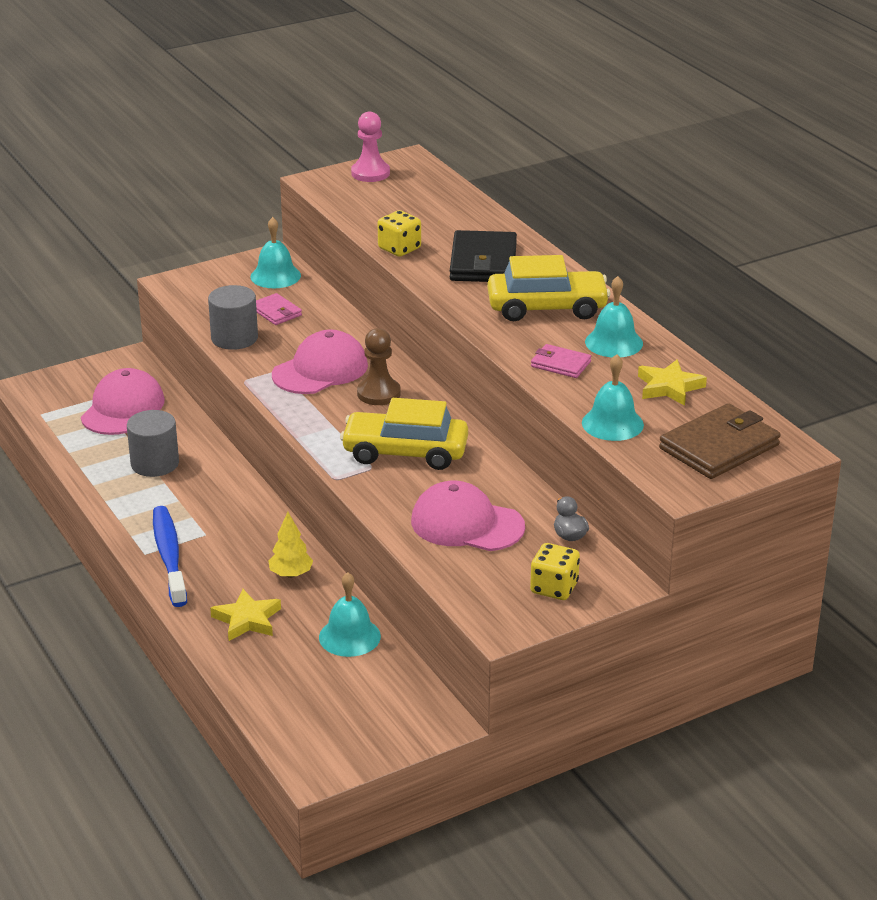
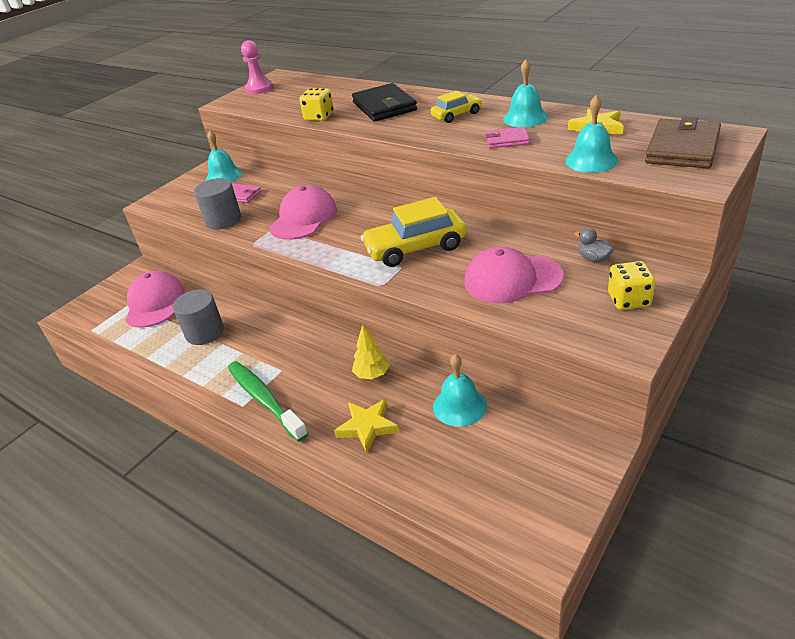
camera: 20 degrees left, 5 degrees up
blue toothbrush [153,506,187,607] -> green toothbrush [228,361,308,442]
brown pawn [357,328,401,405] -> none
yellow car [487,255,611,321] -> yellow car [431,91,482,123], size x0.57

